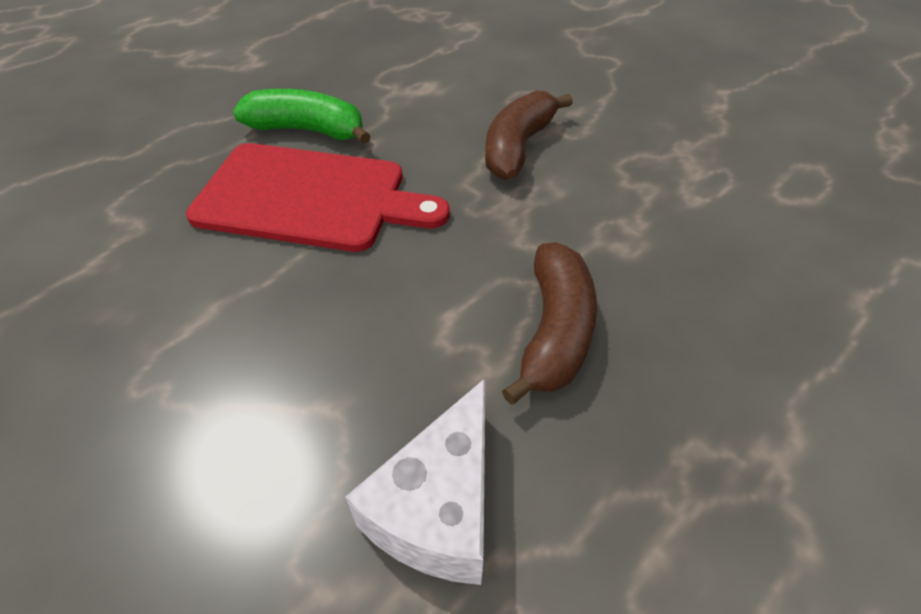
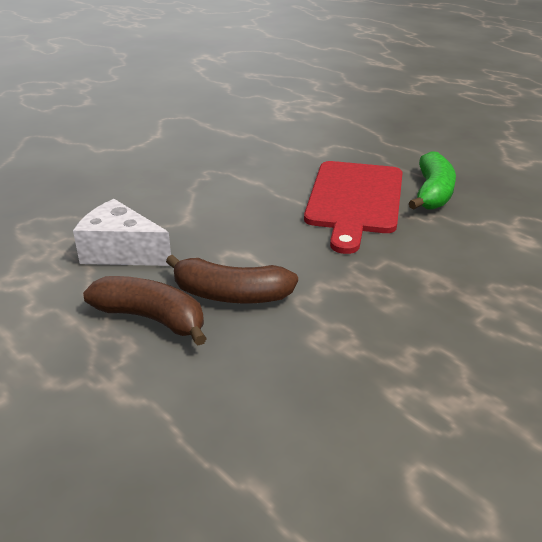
camera: 90 degrees right, 15 degrees down
brown banana [485,90,573,180] -> brown banana moved to [83,276,207,345]

